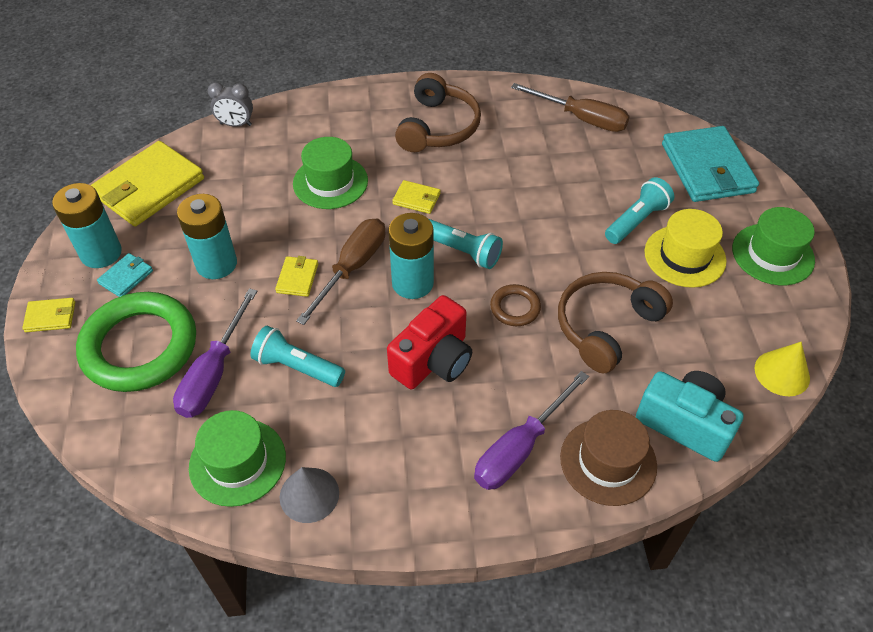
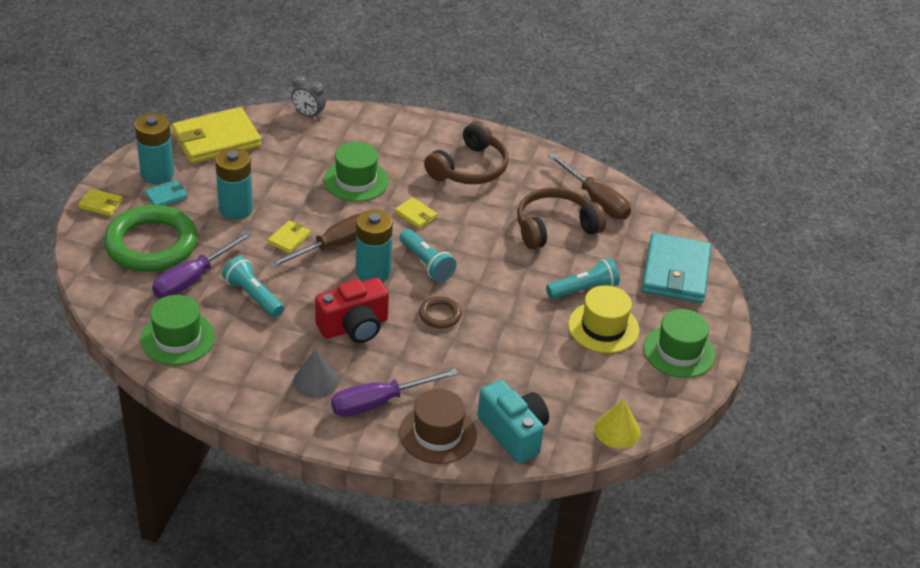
camera: 20 degrees right, 10 degrees down
grey cone [280,467,339,523] -> grey cone moved to [293,349,339,398]
brown headphones [558,272,673,374] -> brown headphones moved to [517,187,606,249]

